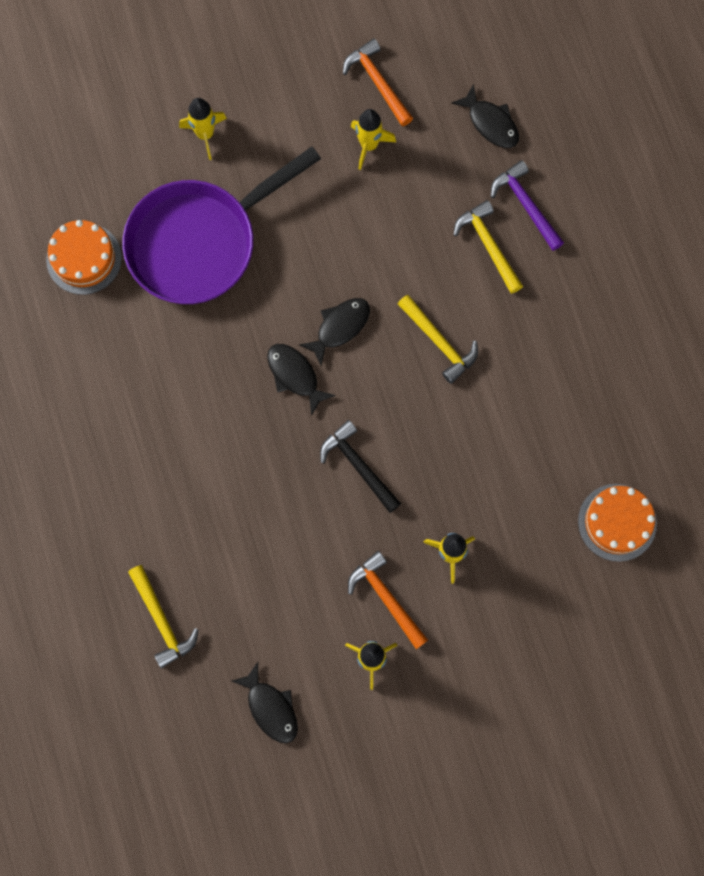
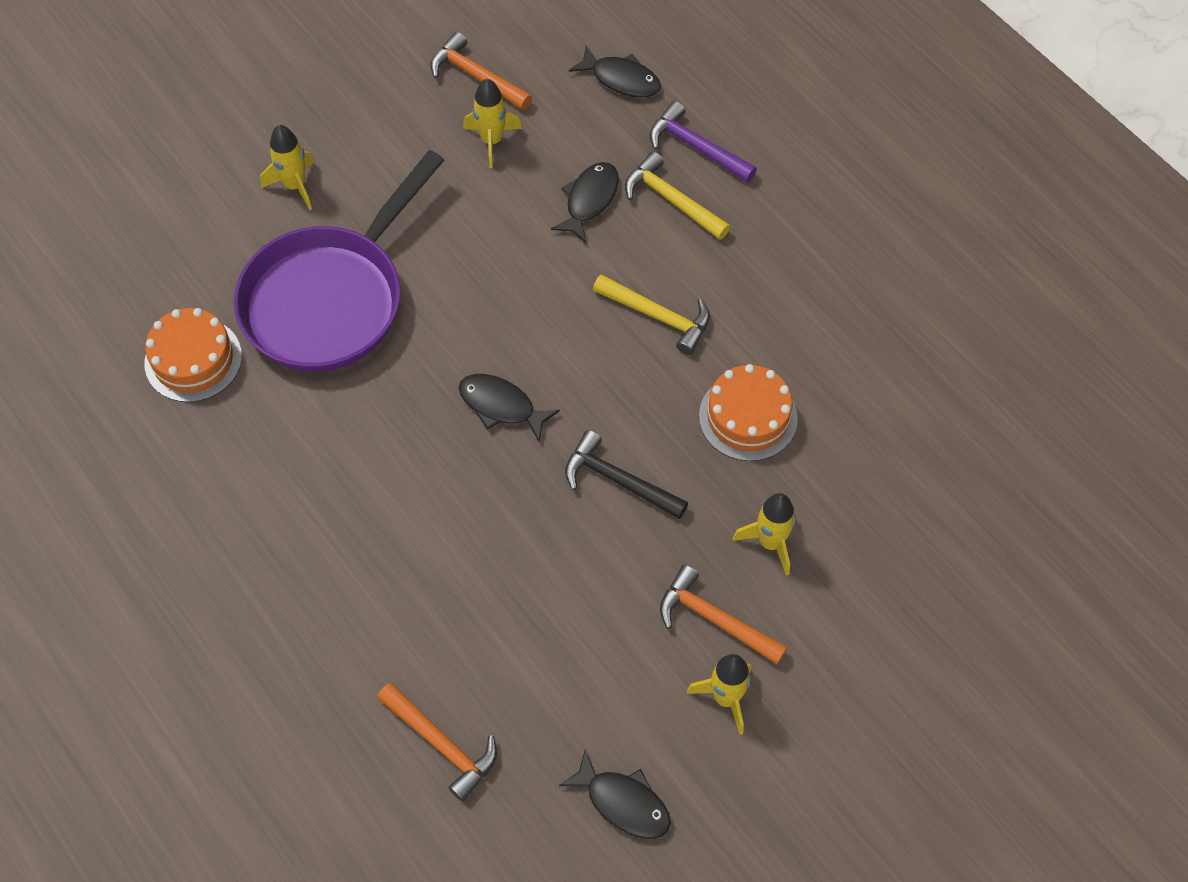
camera: 20 degrees left, 15 degrees down
yellow hammer [128,565,199,668] -> orange hammer [377,683,497,802]
black fish [299,298,370,366] -> black fish moved to [551,162,619,243]
orange cake [578,484,657,562] -> orange cake moved to [699,364,798,461]

